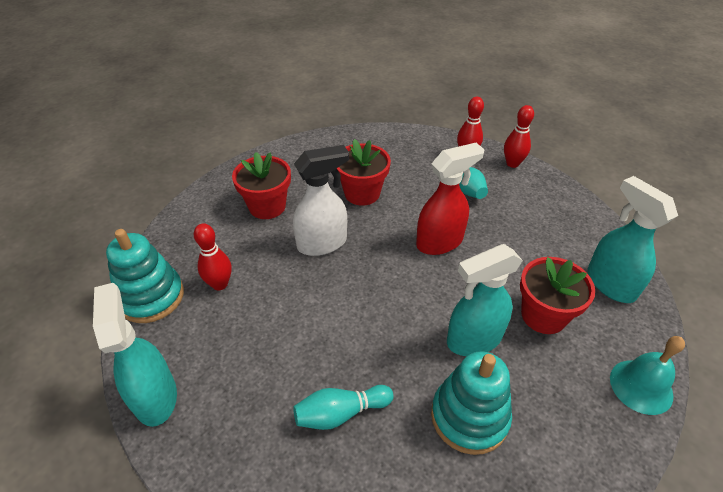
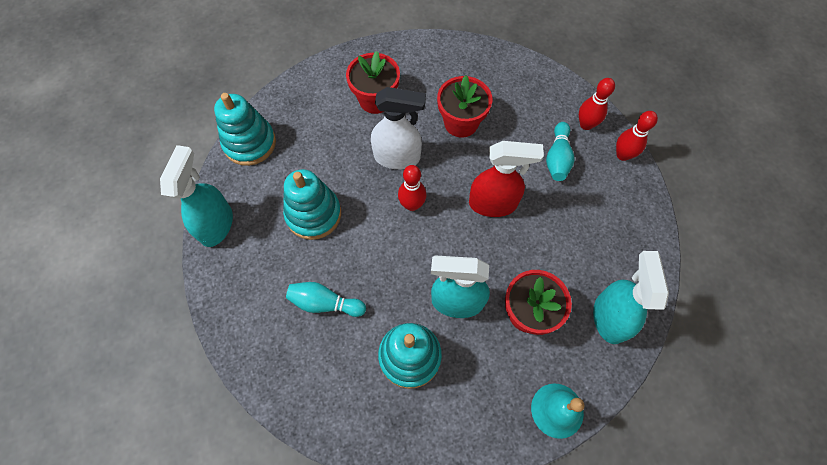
camera: 30 degrees right, 20 degrees up
red bowling pin [194,223,232,290] -> red bowling pin moved to [398,165,426,211]
none -> turquoise stacking toy [283,169,341,240]

